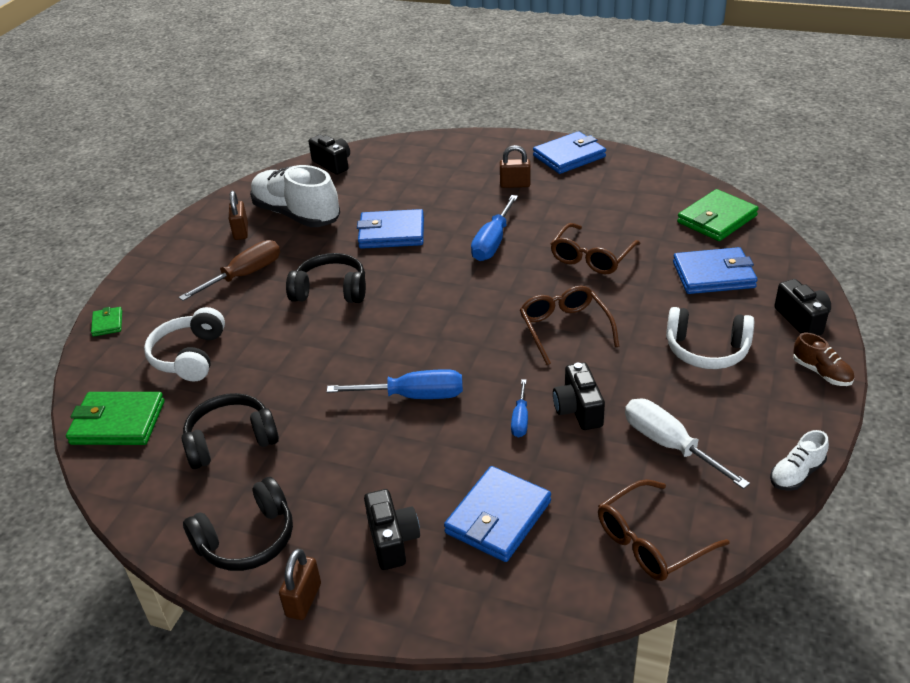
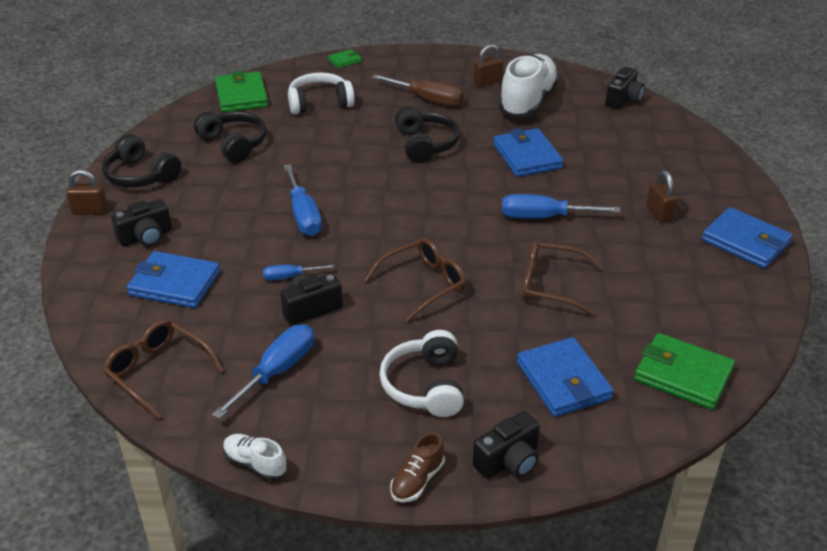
camera: 70 degrees right, 0 degrees up
white screwdriver [625,399,750,489] -> blue screwdriver [212,325,314,419]

